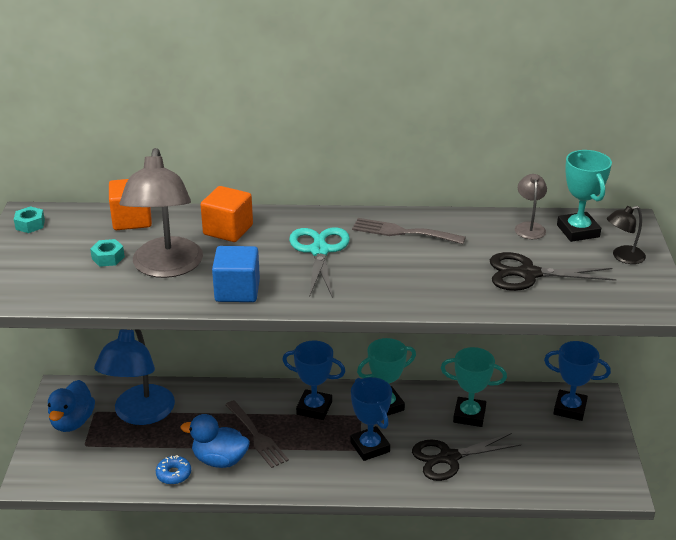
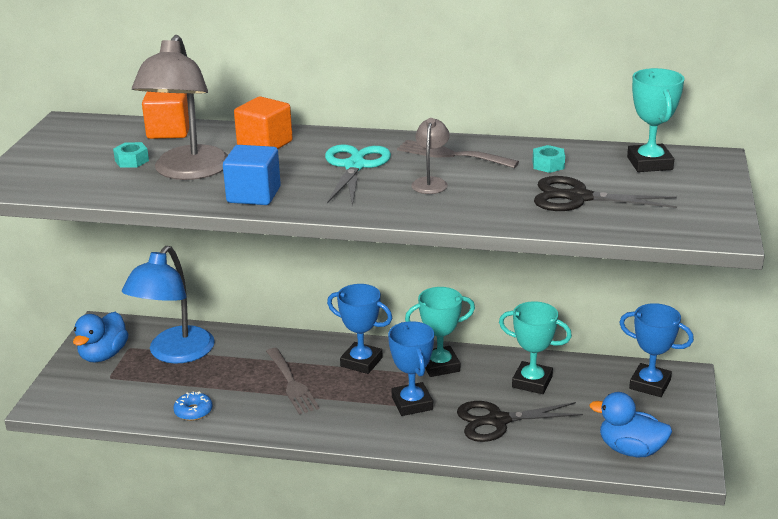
camera: 10 degrees right, 5 degrees down
turquoise nut [14,206,45,233] -> turquoise nut moved to [532,145,565,173]
blue duck [181,414,250,468] -> blue duck moved to [589,392,672,457]
grey lamp [515,174,547,239] -> grey lamp moved to [411,118,449,194]
black lamp [607,206,646,264] -> none

